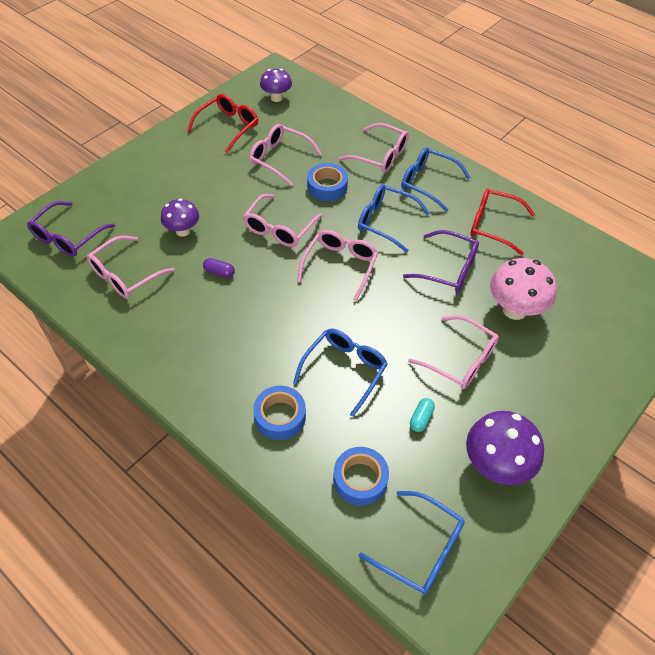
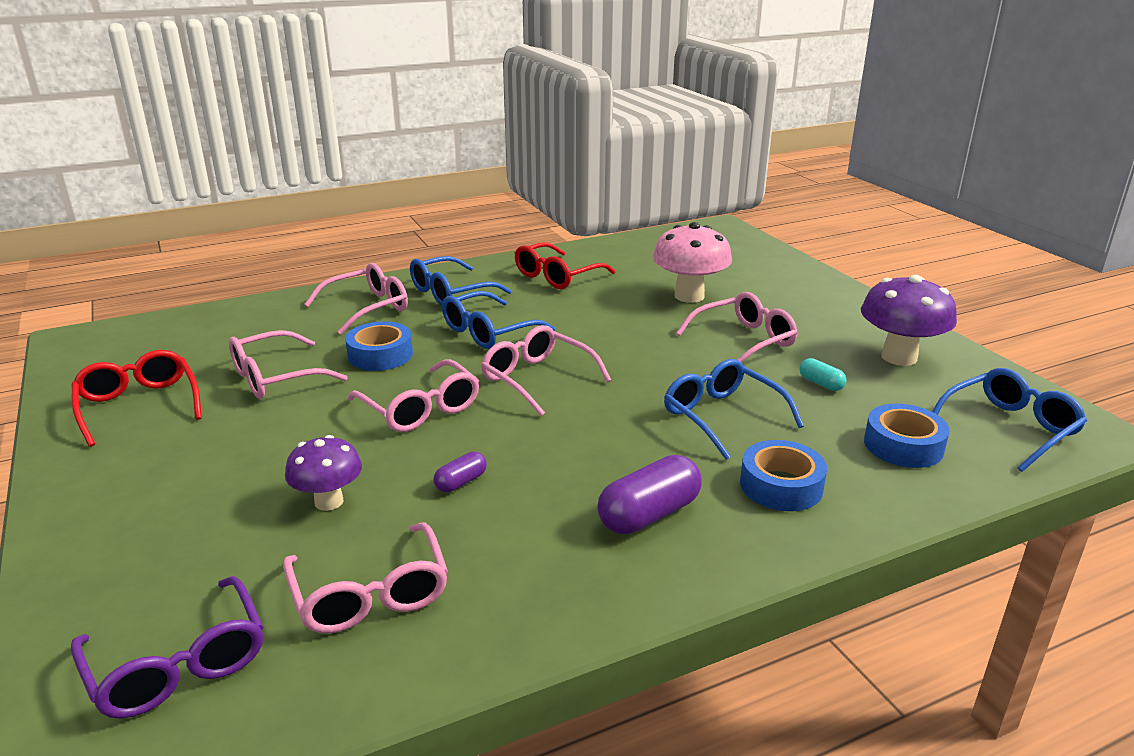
camera: 65 degrees left, 25 degrees down
purple mushroom [260,69,292,102] -> none
purple glasses [403,230,479,292] -> none
none -> purple capsule [597,455,702,534]

